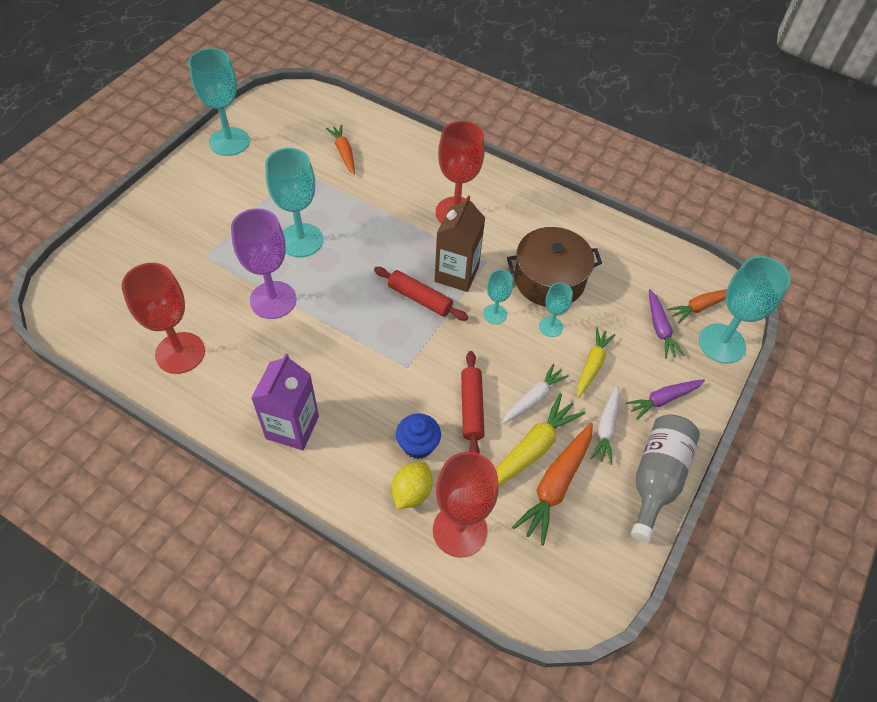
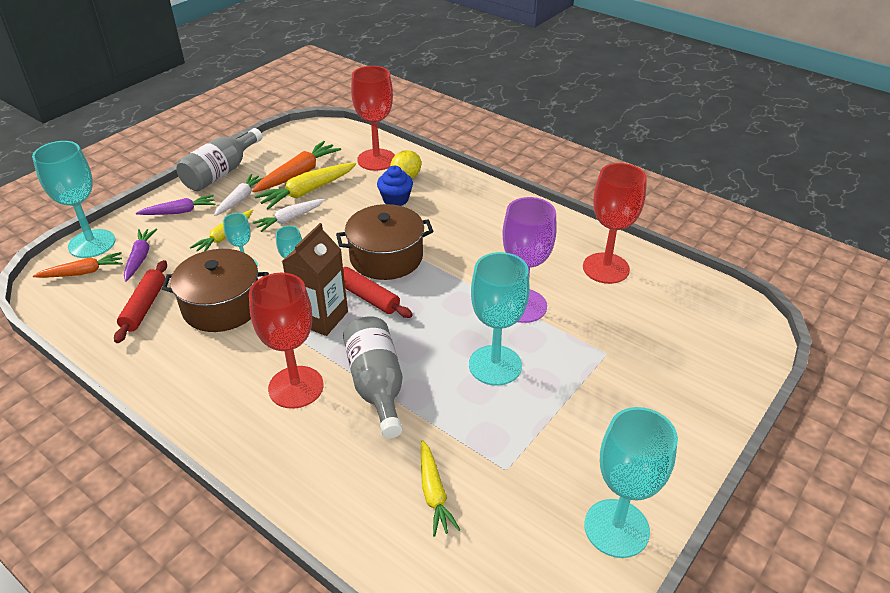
camera: 170 degrees left, 15 degrees down
purple carton [251,353,319,450] -> none
orange carrot [326,124,355,175] -> yellow carrot [421,440,460,536]
red rolling pin [461,351,485,454] -> red rolling pin moved to [114,260,167,343]
none -> brown pot [336,204,434,280]
none -> grey bottle [343,316,402,439]

